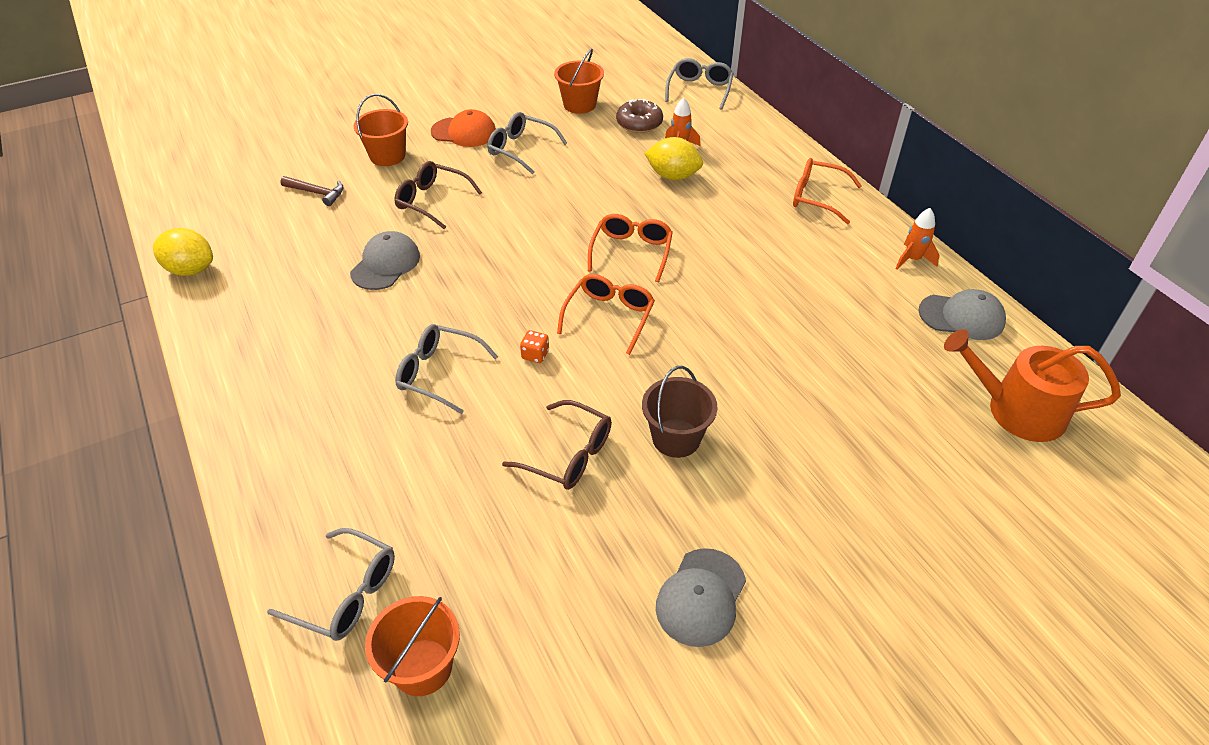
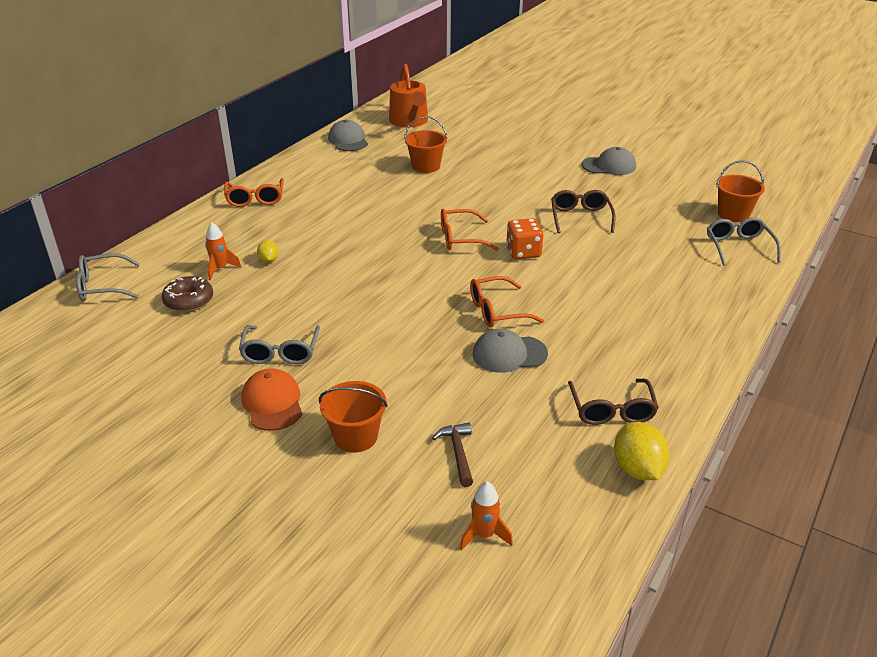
camera: 120 degrees left, 10 degrees down
brown glasses [394,161,482,229] -> brown glasses moved to [568,378,659,425]
grey glasses [395,324,498,414] -> none
orange dice [520,330,549,363] -> orange dice [506,218,544,259], size x1.82
orange bucket [554,49,604,114] -> orange bucket moved to [404,116,447,173]
orange glasses [588,214,673,282] -> orange glasses moved to [470,276,544,328]
brown bucket [642,366,717,458] -> none
yellow lemon [644,137,703,180] -> yellow lemon [257,240,279,263], size x0.56
orange rocket [895,208,940,270] -> orange rocket moved to [460,482,513,550]

